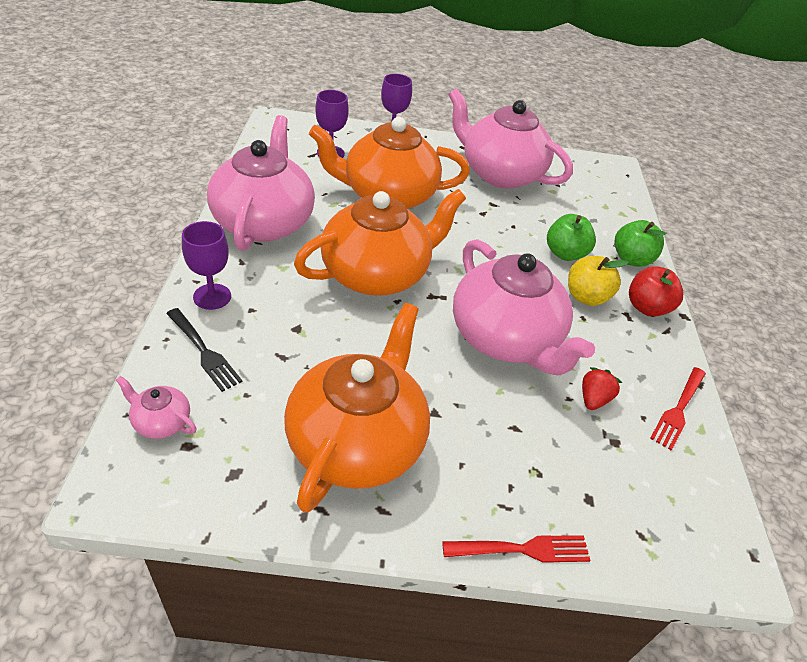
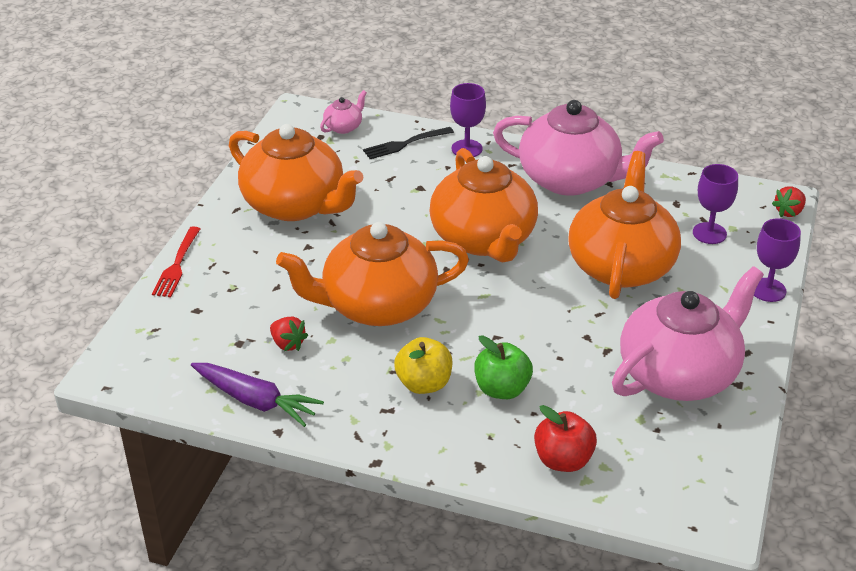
camera: 110 degrees right, 5 degrees down
pink teapot [453,239,595,375] -> orange teapot [276,222,469,326]
green apple [614,220,667,267] -> none
red apple [629,266,683,317] -> red apple moved to [534,405,597,472]
red fork [650,367,706,450] -> purple carrot [191,363,324,427]
none -> red strawberry [772,186,806,217]

